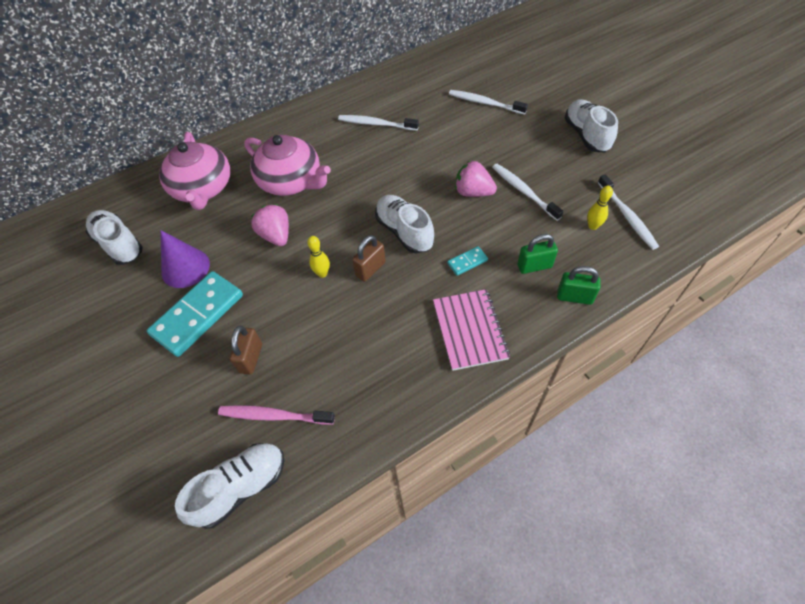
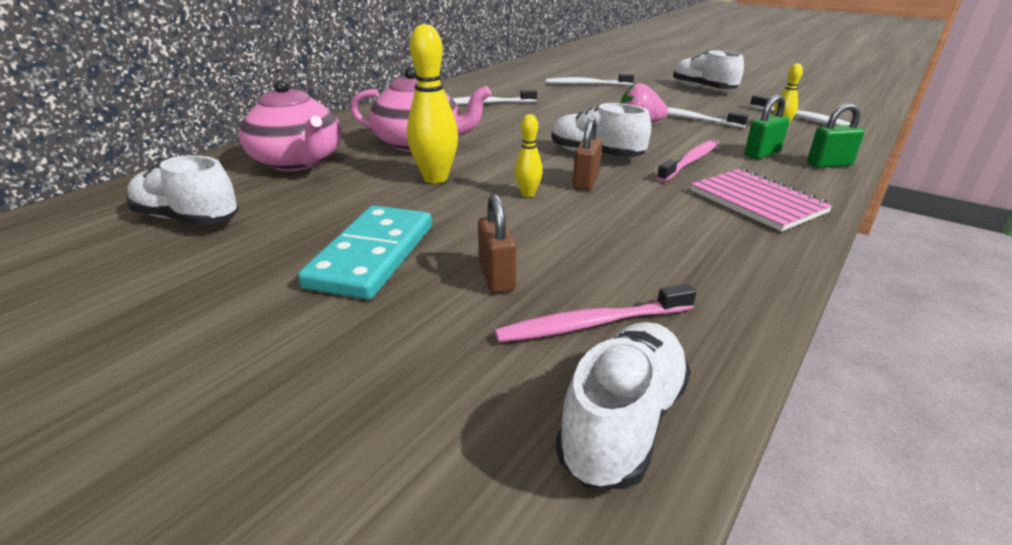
camera: 25 degrees left, 25 degrees down
purple cone [160,230,210,288] -> none
pink strawberry [251,204,289,246] -> yellow bowling pin [407,24,458,183]
turquoise domino [447,246,488,276] -> pink toothbrush [657,139,719,182]

